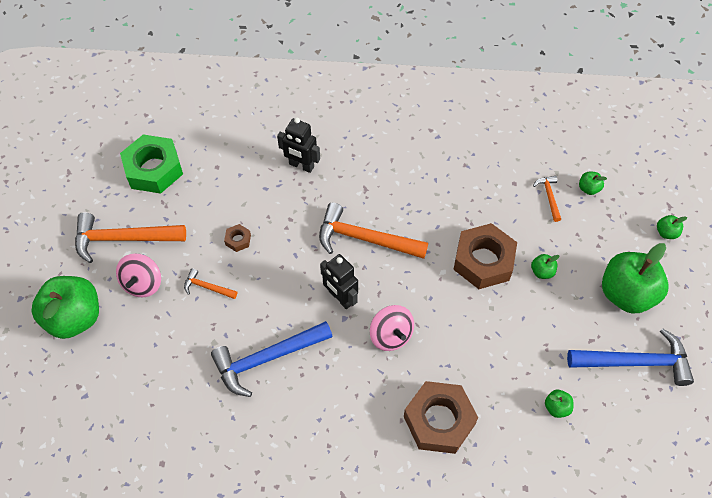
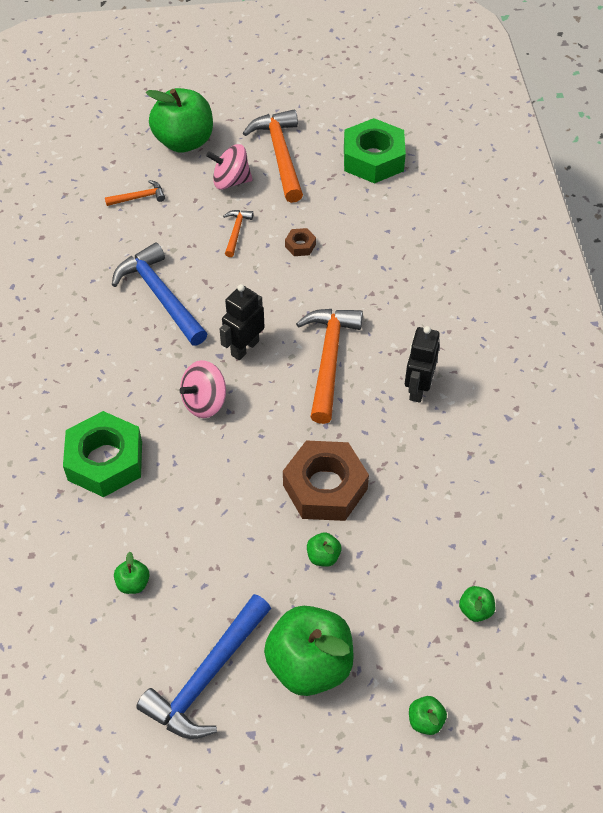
camera: 80 degrees right, 5 degrees down
black robot [277,118,320,173] -> black robot moved to [405,326,440,403]
brown nut [404,381,478,454] -> green nut [63,411,142,497]
orange hammer [533,176,561,222] -> orange hammer moved to [105,180,165,206]
blue hammer [567,328,694,386] -> blue hammer turned 45 degrees clockwise [136,594,271,739]

